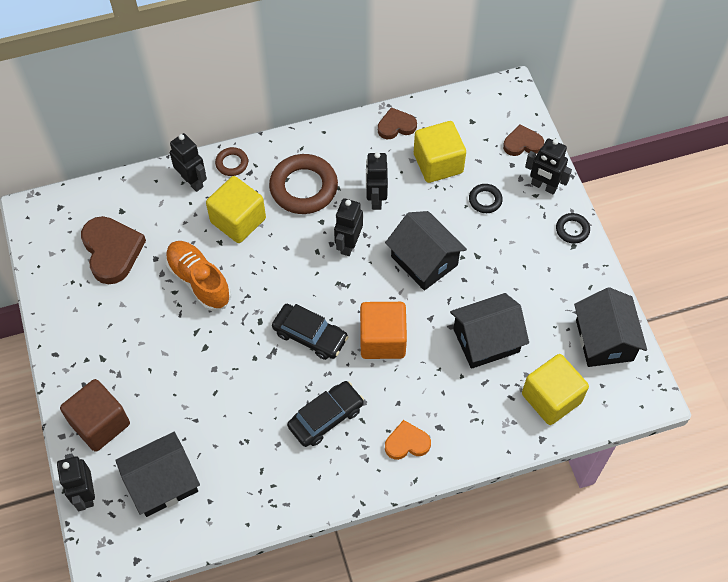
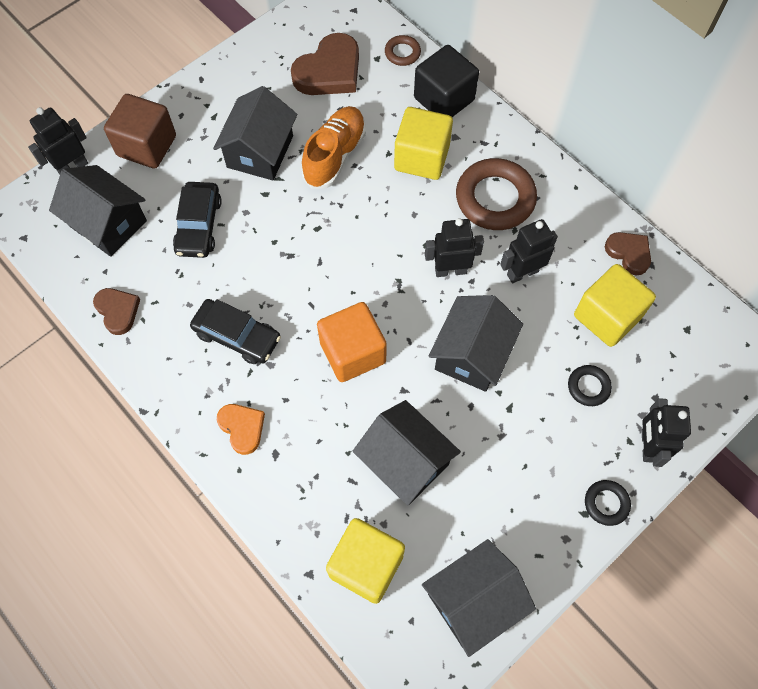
camera: 65 degrees right, 5 degrees up
black robot [170,133,207,192] -> black cube [414,45,479,117]
brown ring [215,147,248,176] -> brown ring moved to [385,35,421,66]
black car [272,304,348,360] -> black car moved to [173,182,222,258]
brown heart [503,124,544,156] -> brown heart moved to [93,288,140,335]
none -> black house [213,86,297,181]

